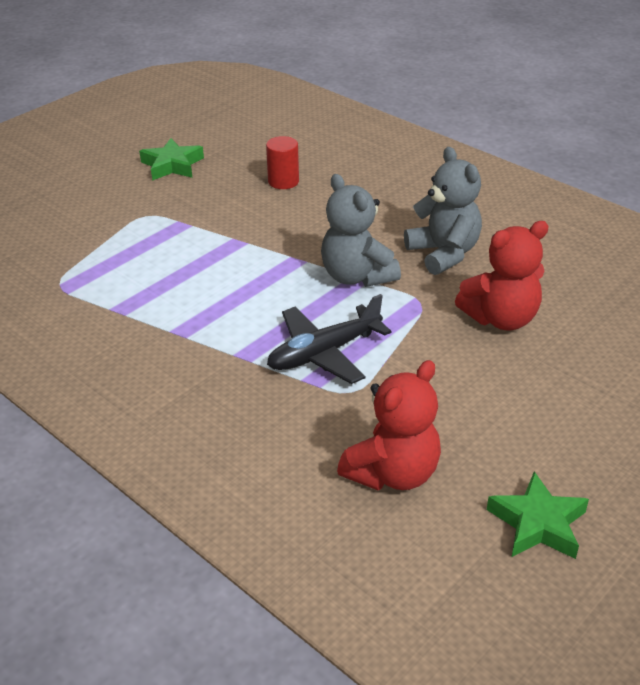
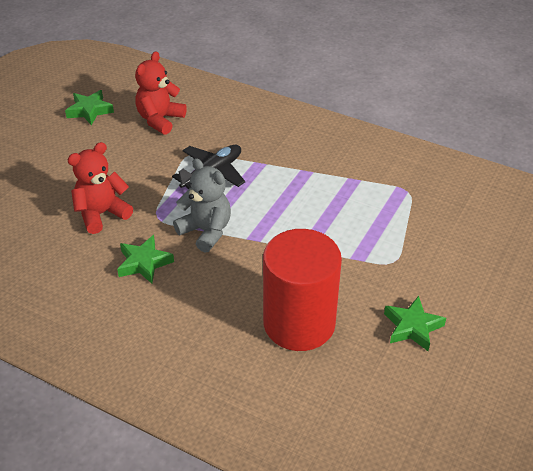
camera: 165 degrees right, 5 degrees up
red cylinder [266,136,299,189] -> red cylinder [263,229,342,351], size x2.48
grey teddy bear [404,147,482,275] -> green star [117,235,174,284]

